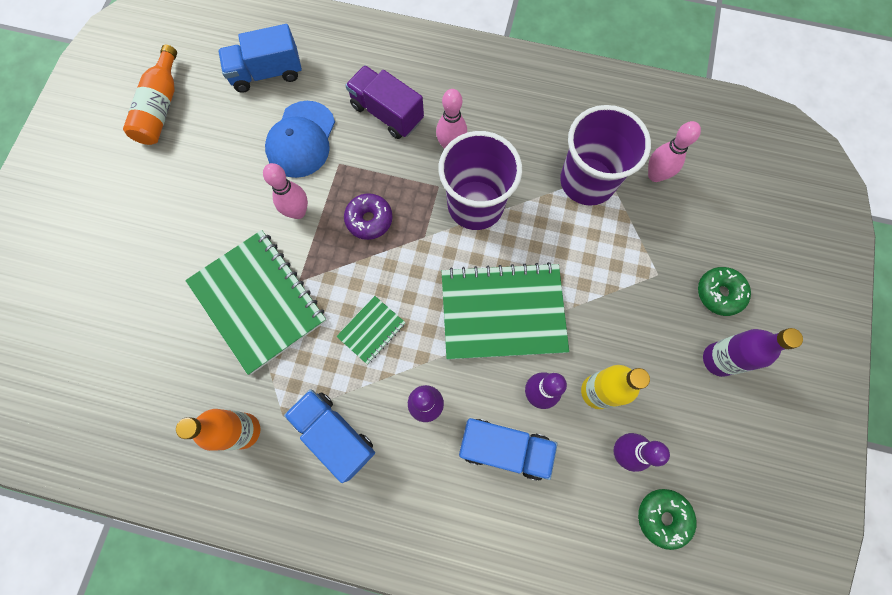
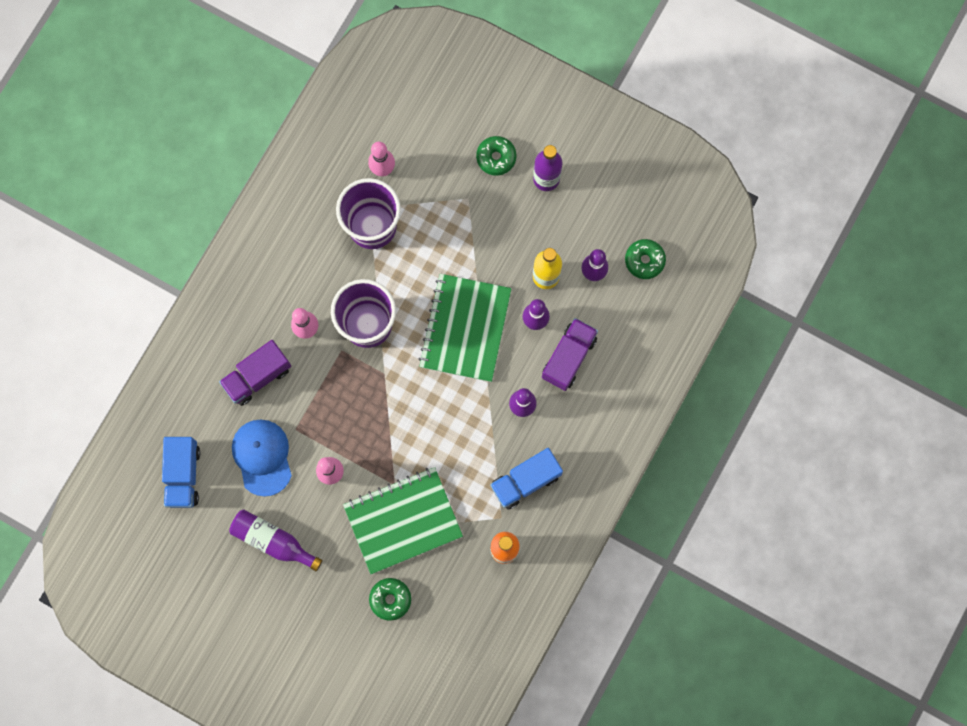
camera: 75 degrees left, 5 degrees up
orange bottle [123,44,177,145] -> none
blue cap [265,101,335,178] -> blue cap turned 135 degrees counterclockwise [232,420,292,497]
green notebook [336,296,406,364] -> none
purple donut [344,193,393,240] -> none
blue truck [459,418,558,481] -> purple truck [542,318,598,391]
none -> purple bottle [229,509,323,571]
none -> green donut [369,578,411,621]

